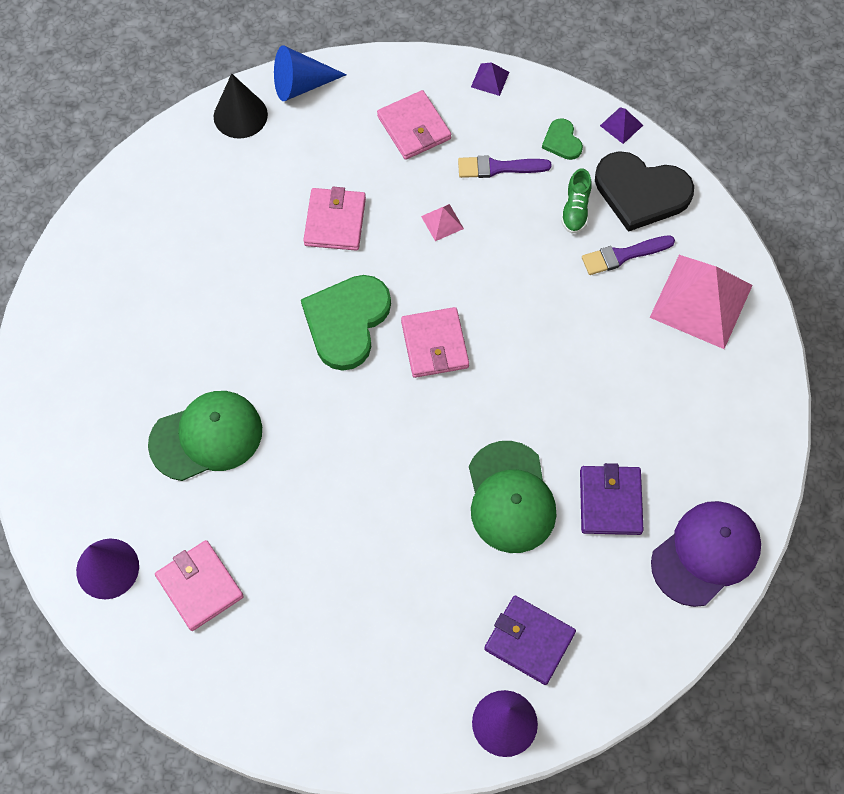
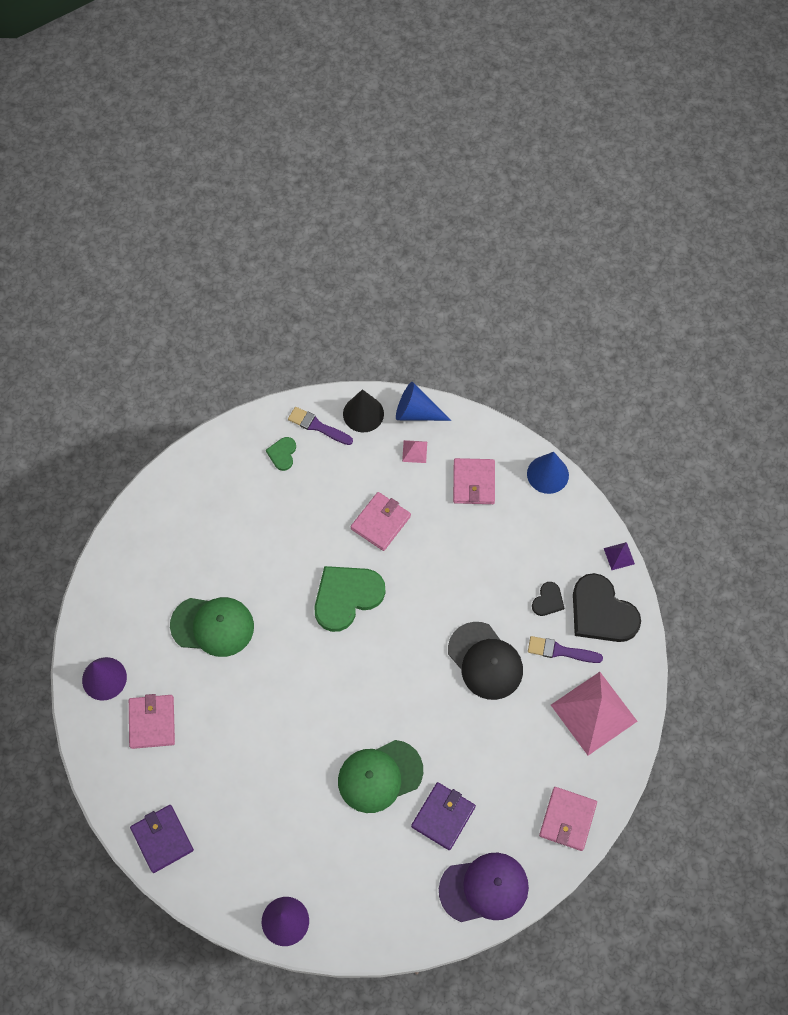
camera: 30 degrees right, 0 degrees up
pink wallet [401,307,469,378] -> pink wallet moved to [539,787,597,851]
pink pyramid [421,204,464,241] -> pink pyramid moved to [402,440,427,463]
purple brush [458,155,552,178] -> purple brush moved to [288,407,353,445]
green cap [469,441,556,553] -> green cap turned 45 degrees clockwise [338,740,423,813]
purple pyramid [471,62,509,96] -> blue cone [527,452,569,494]
purple wallet [484,596,576,685] -> purple wallet moved to [130,805,194,873]
green heart [542,118,583,160] -> green heart moved to [266,437,296,471]
green shoe [561,168,592,234] -> black heart [532,582,564,616]
none -> black cap [448,622,523,700]

